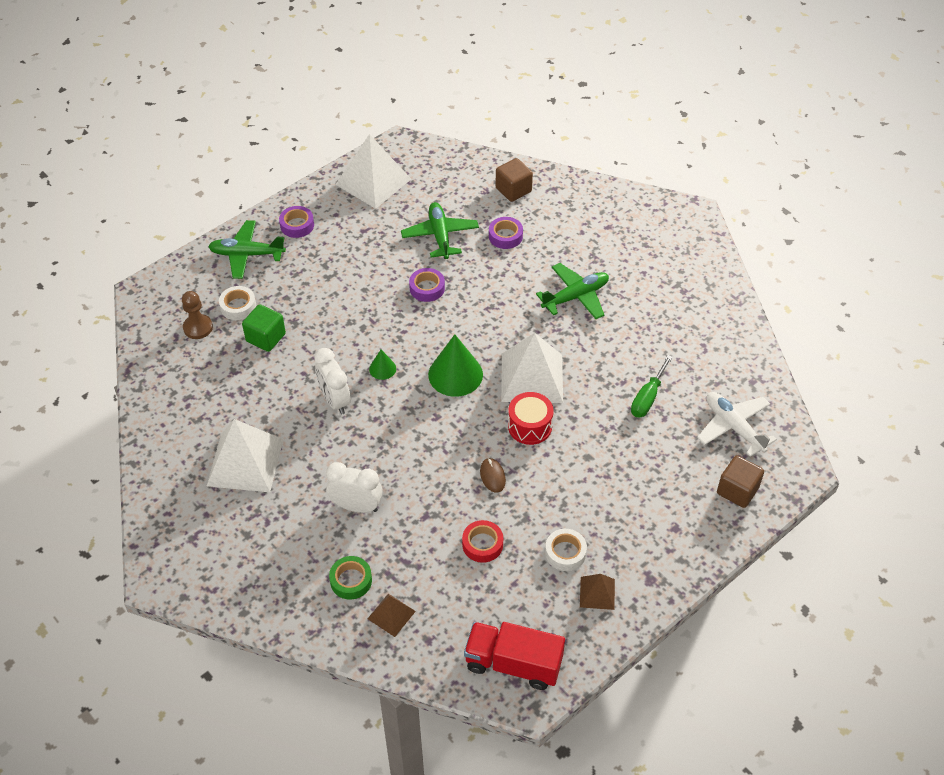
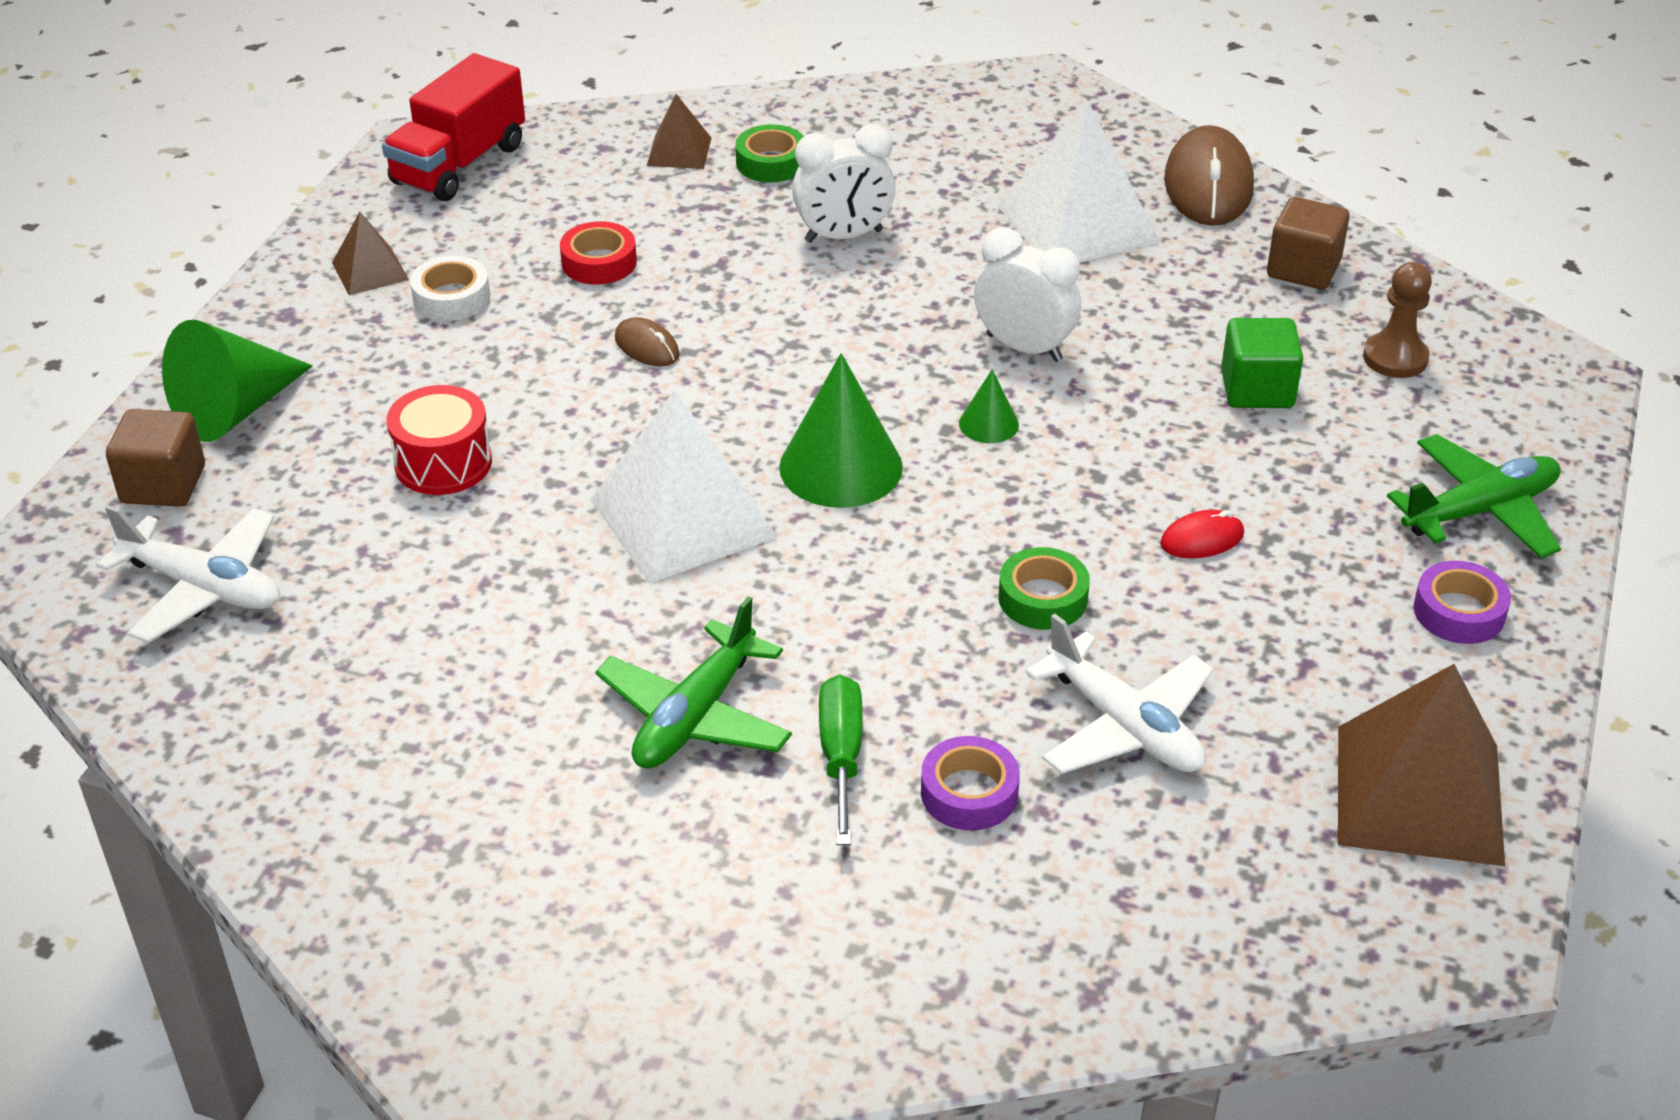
camera: 150 degrees right, 10 degrees down
white tape [219,286,256,320] -> none
white pyramid [335,134,411,209] -> brown pyramid [1338,664,1505,866]
green plane [401,202,479,259] -> white plane [1025,614,1213,774]
purple tape [409,268,445,302] -> green tape [998,547,1090,630]
red truck [464,622,565,690] -> red truck turned 135 degrees clockwise [382,53,525,201]
brown cube [496,158,533,202] -> brown cube moved to [1267,197,1350,289]
red drum [508,392,554,445] -> red drum moved to [387,385,492,495]
green screwdriver [631,355,673,417] -> green screwdriver moved to [819,674,863,845]
none -> green cone [162,320,313,442]
none -> red mouse [1160,510,1244,558]
none -> brown mouse [1164,125,1254,226]

